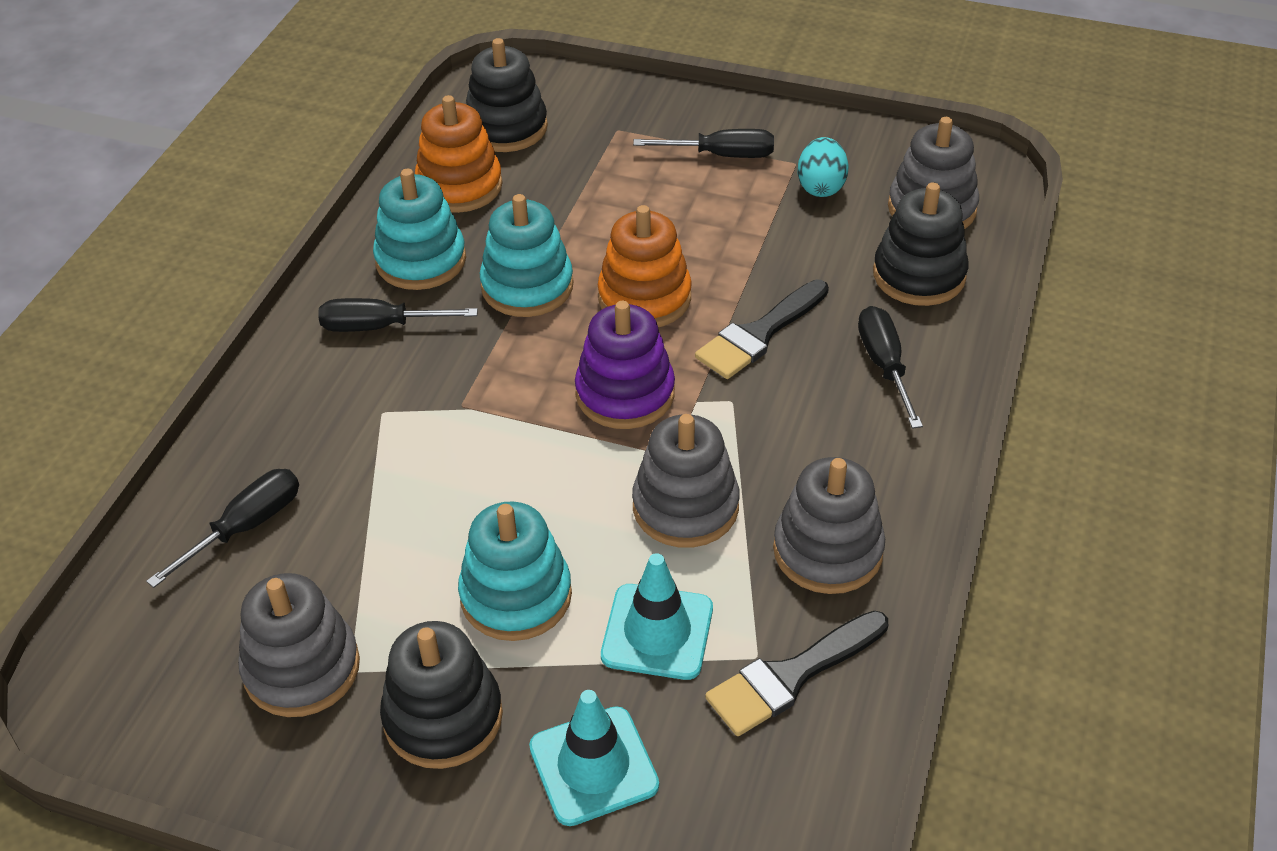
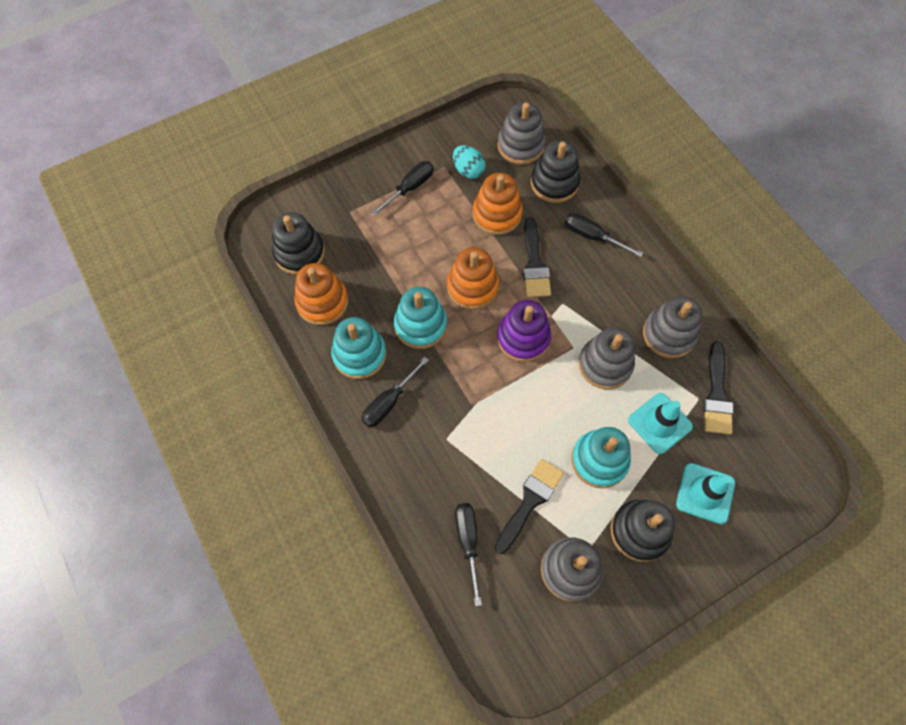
camera: 50 degrees left, 20 degrees up
none -> orange stacking toy [473,173,523,235]
none -> black brush [495,459,564,554]

